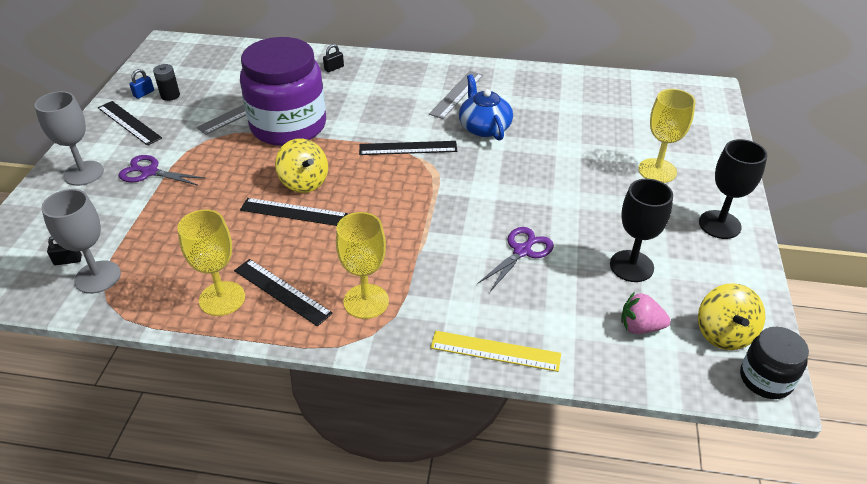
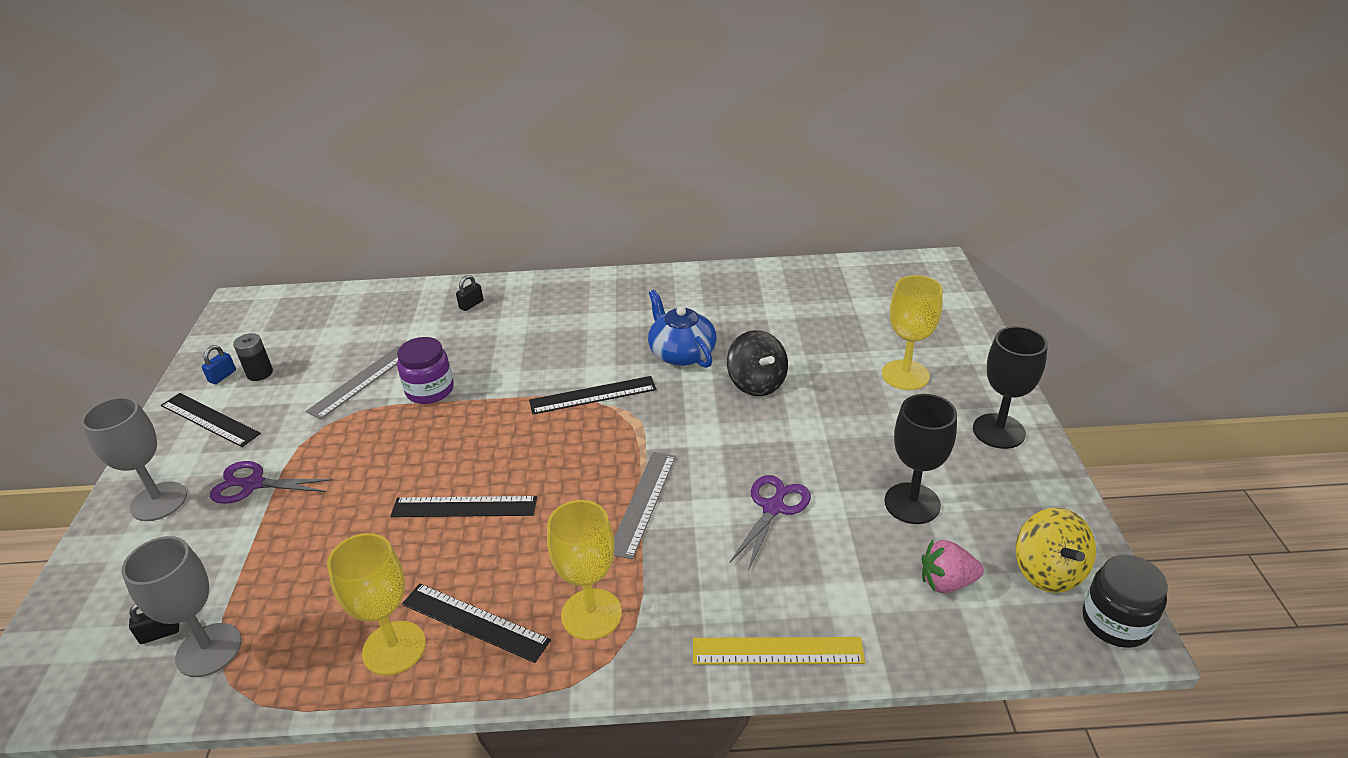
camera: 10 degrees left, 5 degrees down
purple jar [240,37,326,146] -> purple jar [397,337,454,404], size x0.48
yellow spinning top [275,138,328,193] -> none
grey ruler [429,71,483,119] -> grey ruler moved to [614,452,676,559]
none -> black spinning top [727,330,788,396]

